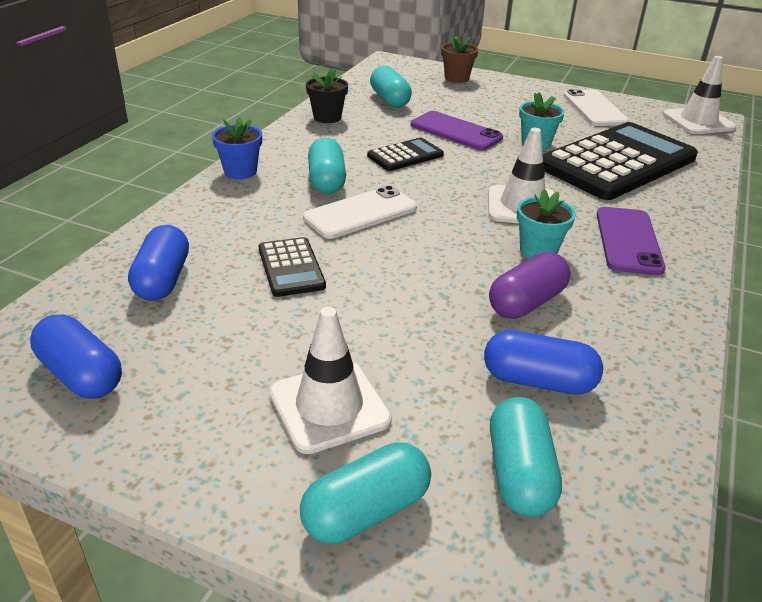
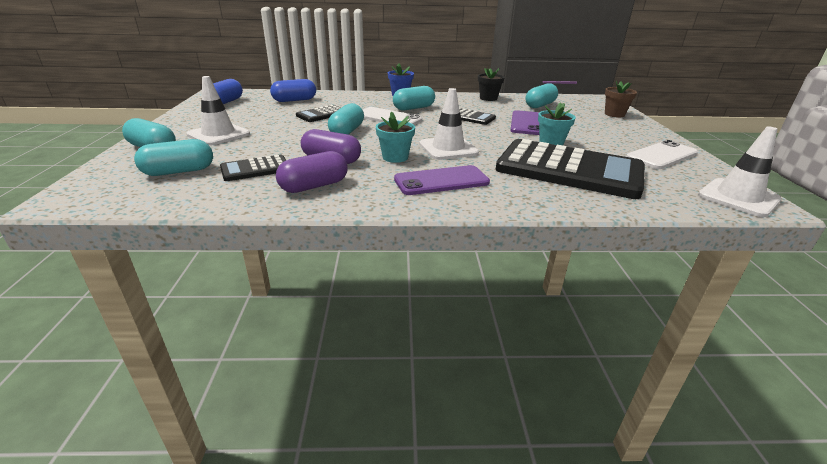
camera: 65 degrees right, 5 degrees down
blue capsule [484,330,603,395] -> black calculator [220,155,286,181]
none -> purple capsule [276,151,348,193]
none -> turquoise capsule [328,103,364,135]

